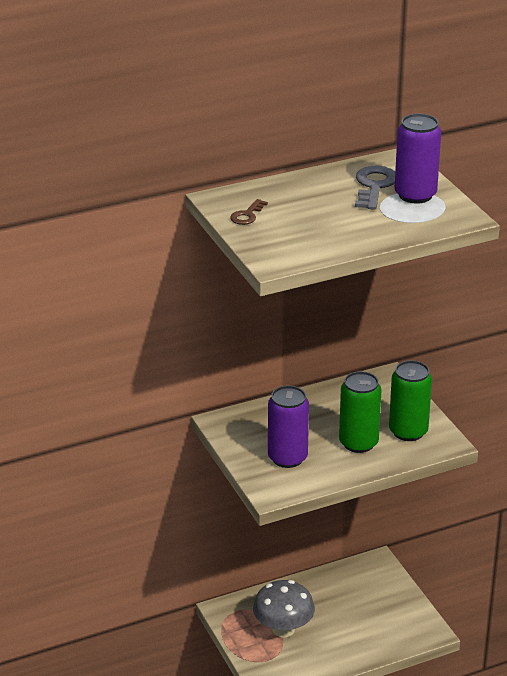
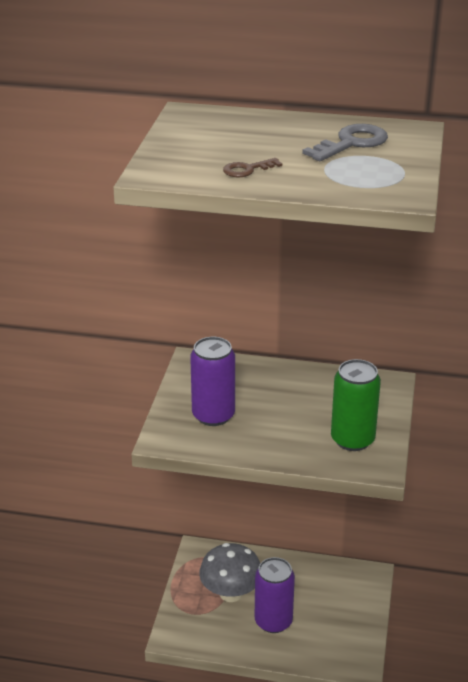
camera: 35 degrees right, 0 degrees up
brown key [230,199,268,225] -> brown key moved to [223,158,282,178]
green can [339,371,381,453] -> none
purple can [395,113,441,204] -> purple can moved to [255,557,295,633]

